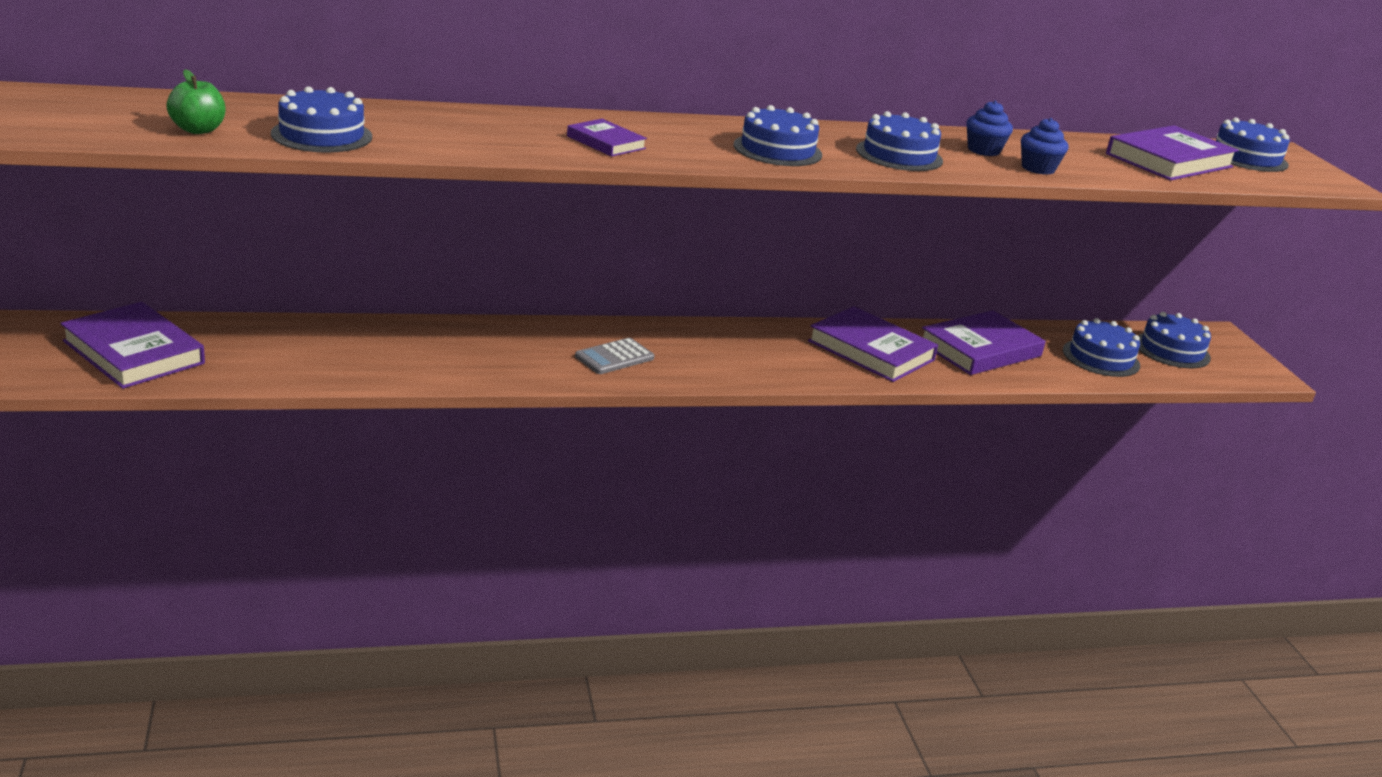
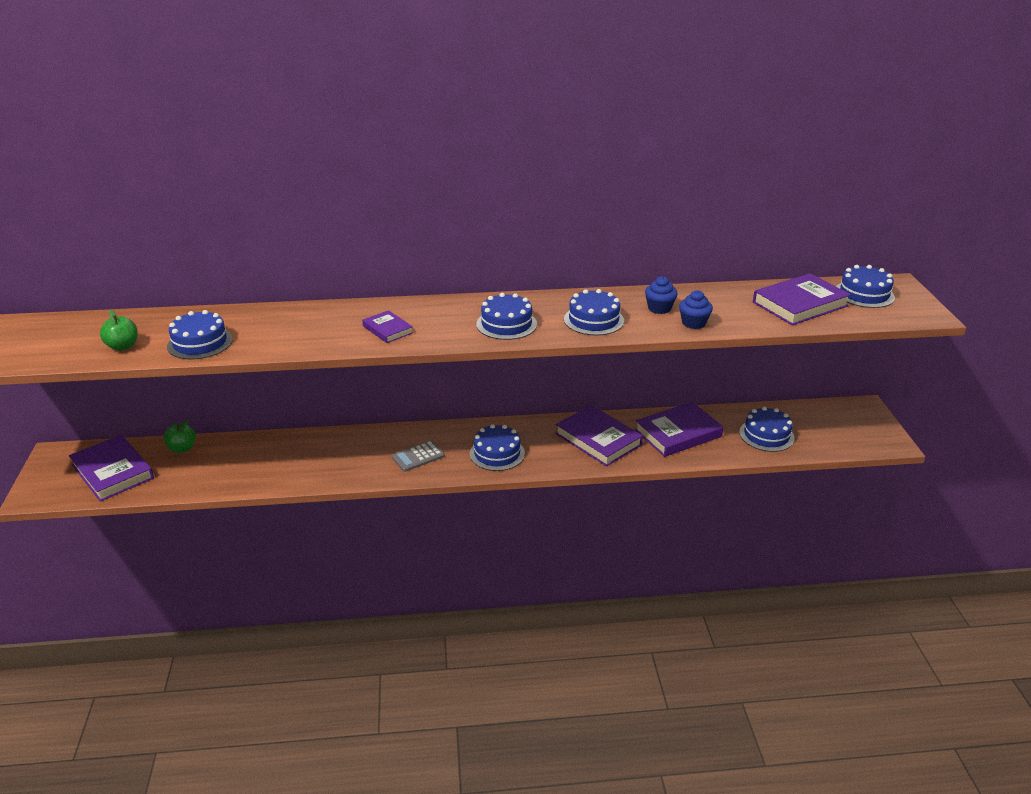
camera: 10 degrees right, 5 degrees up
blue cake [1138,312,1211,368] -> blue cake moved to [470,424,525,471]
none -> green apple [164,420,196,453]

